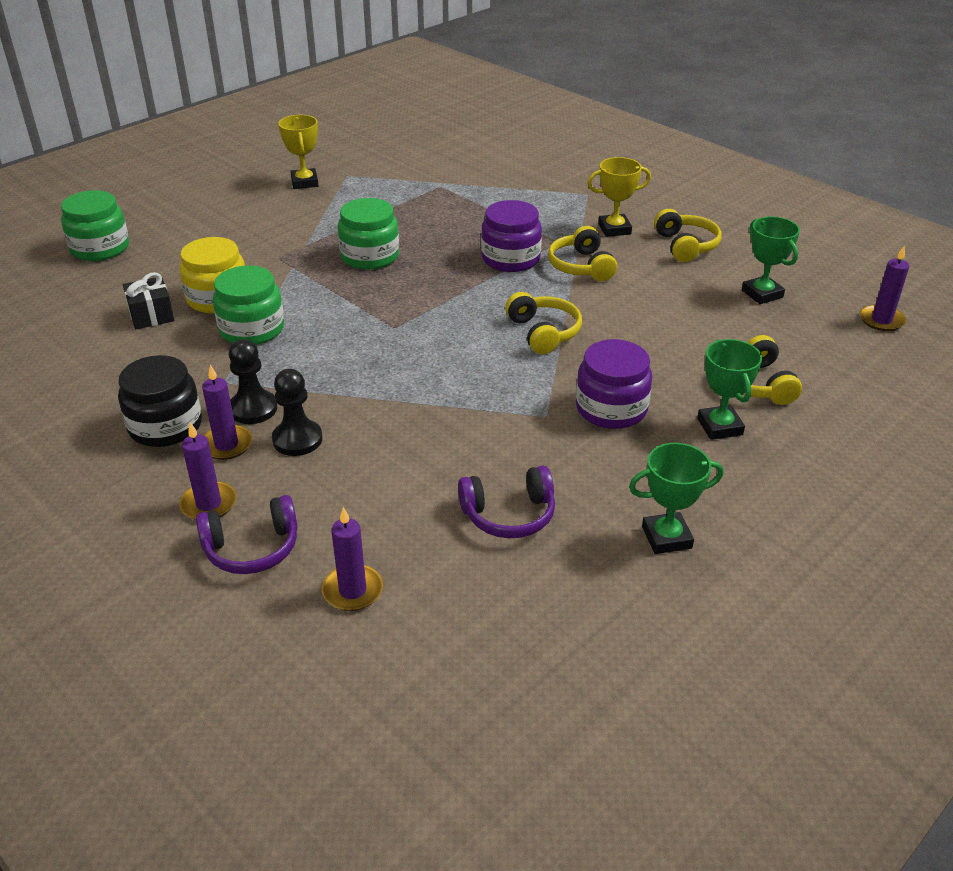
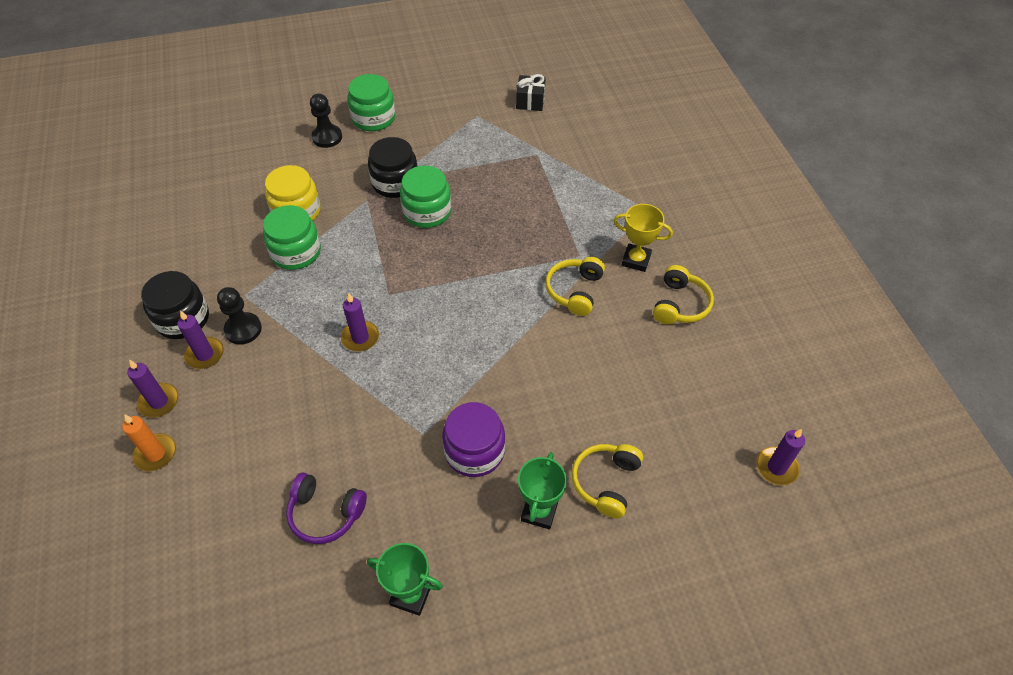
camera: 30 degrees right, 15 degrees up
green jar [61,190,129,261] -> green jar moved to [347,74,395,131]
black gift [123,272,174,329] -> black gift moved to [516,74,546,111]
purple headphones [196,495,297,574] -> orange candle [122,414,176,471]
black pawn [272,369,322,456] -> black pawn moved to [310,94,342,148]
yellow trophy [278,115,318,189] -> none
purple candle [322,507,383,611] -> purple candle moved to [341,293,379,352]
purple jar [481,200,542,272] -> none
yellow headphones [505,292,582,354] -> none
green trophy [742,216,800,304] -> none
none -> black jar [368,137,418,198]

